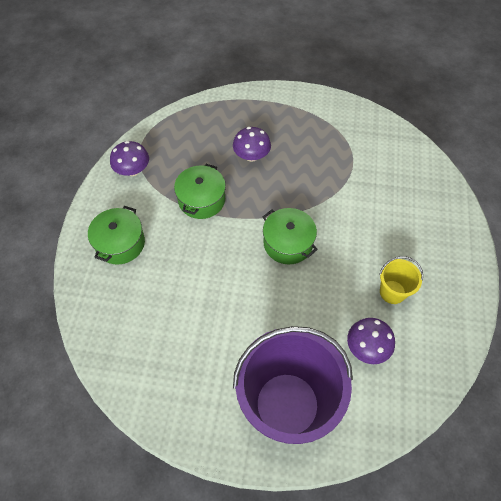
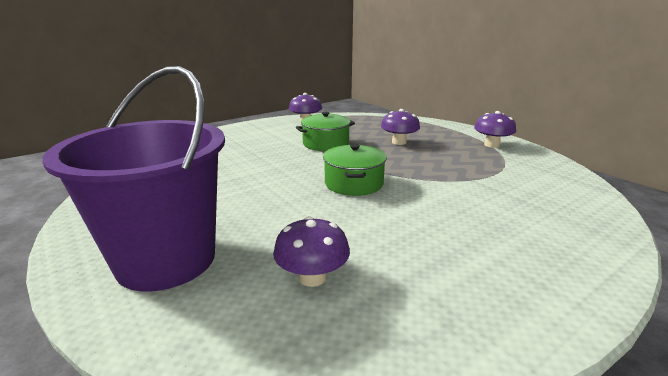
camera: 45 degrees right, 35 degrees down
green pot [88,206,145,265] -> none
yellow bucket [379,256,423,304] -> none
none -> purple mushroom [474,111,516,148]

